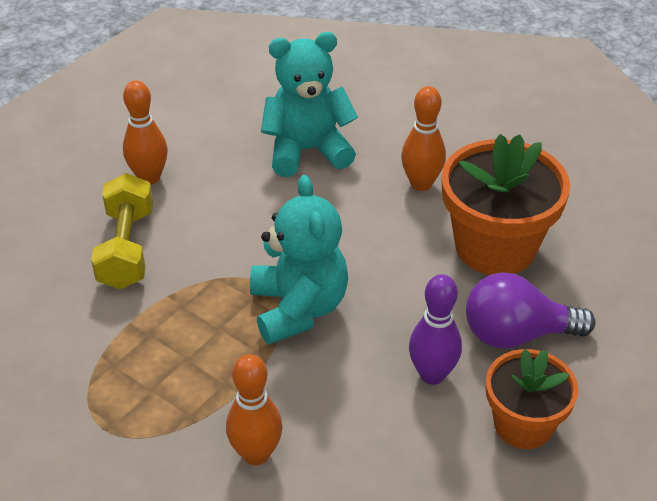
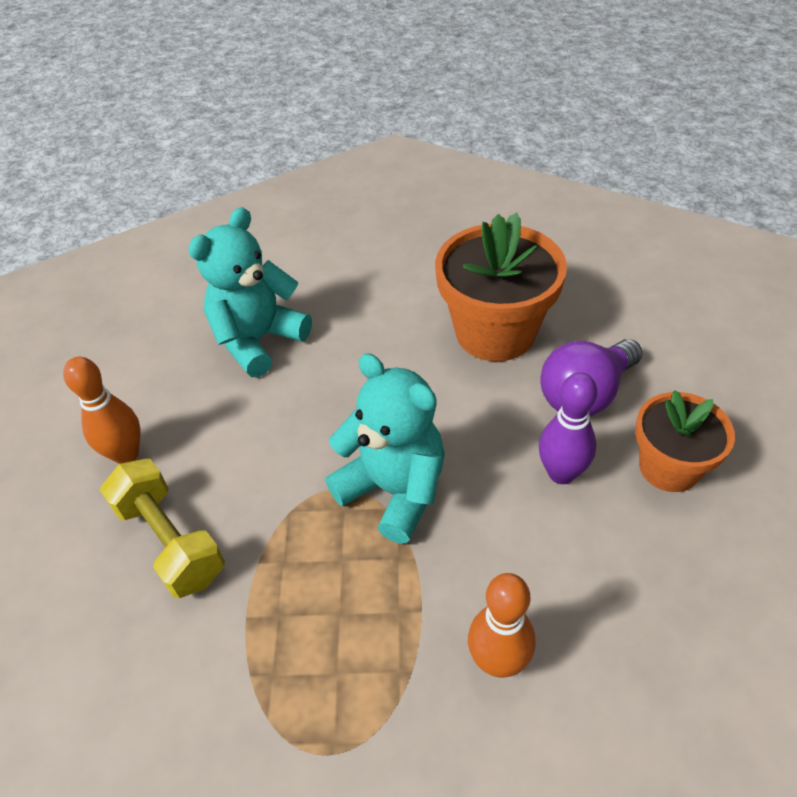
camera: 35 degrees left, 5 degrees up
orange bowling pin [401,86,446,191] -> none

